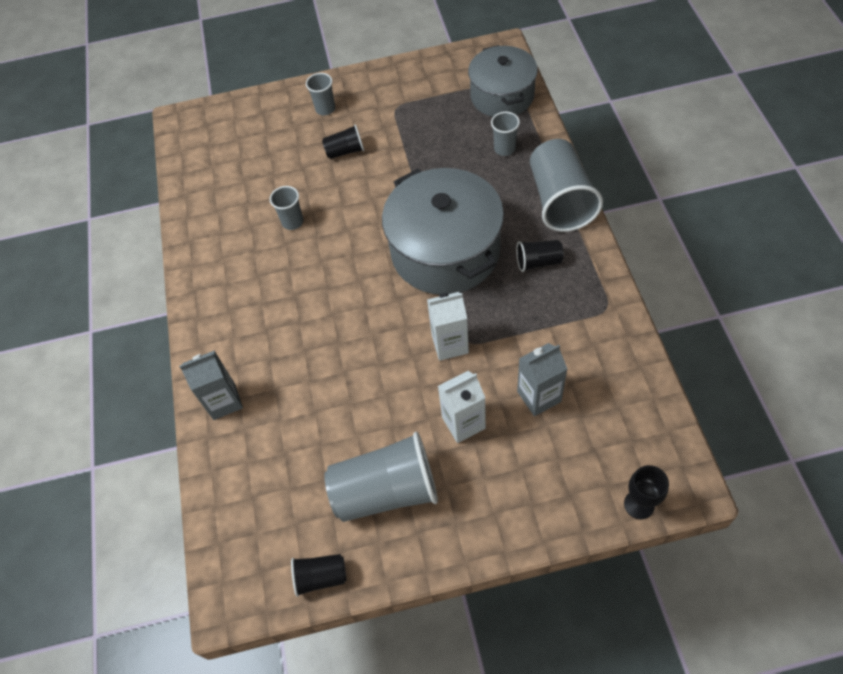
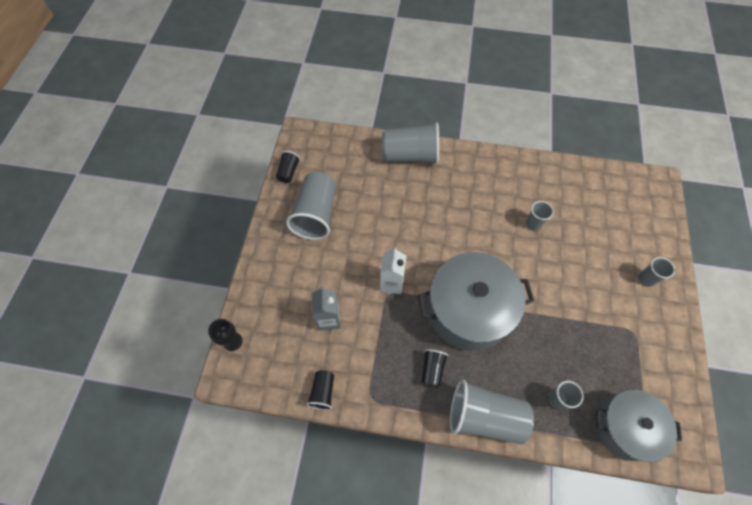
camera: 105 degrees right, 5 degrees up
grey carton [179,350,243,420] -> grey cup [382,123,439,164]
black cup [322,124,364,159] -> black cup moved to [306,370,334,410]
white carton [438,371,486,443] -> none

